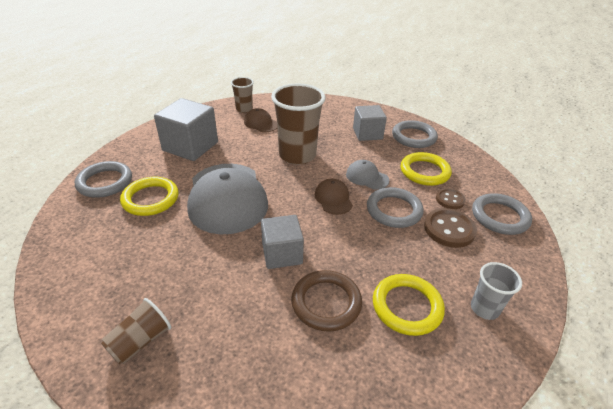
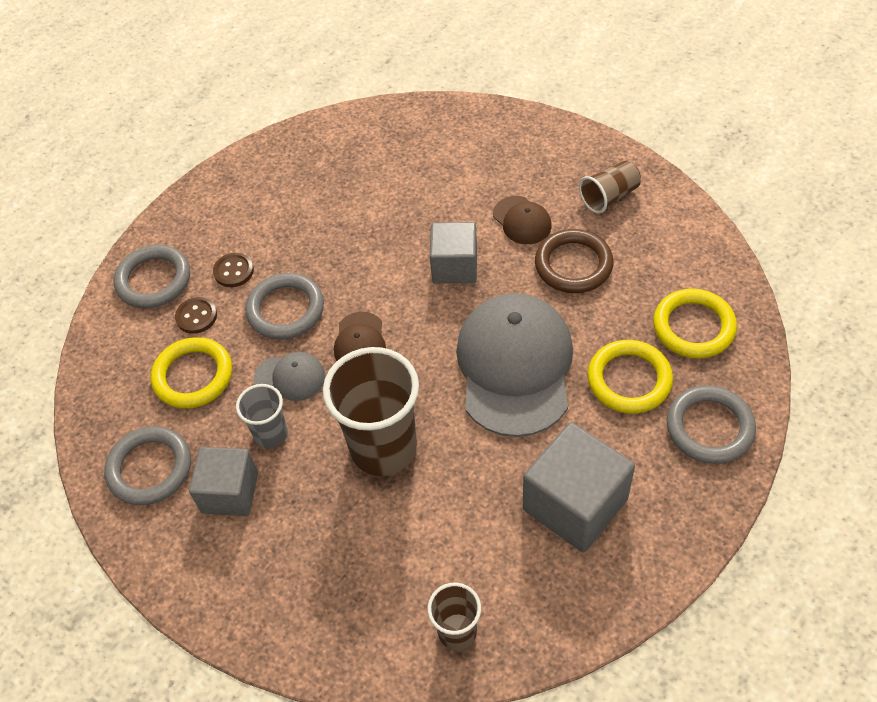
camera: 160 degrees left, 15 degrees up
brown cap [244,108,277,132] -> brown cap moved to [493,196,552,244]
brown ring [291,270,362,332] -> brown ring moved to [535,229,613,293]
grey cap [346,160,389,190] -> grey cap turned 45 degrees counterclockwise [254,352,325,401]
yellow ring [373,274,445,336] -> yellow ring moved to [653,289,737,359]
brown button [424,208,477,248] -> brown button [213,253,254,287], size x0.62
grey cup [471,262,522,320] -> grey cup moved to [236,384,288,448]

